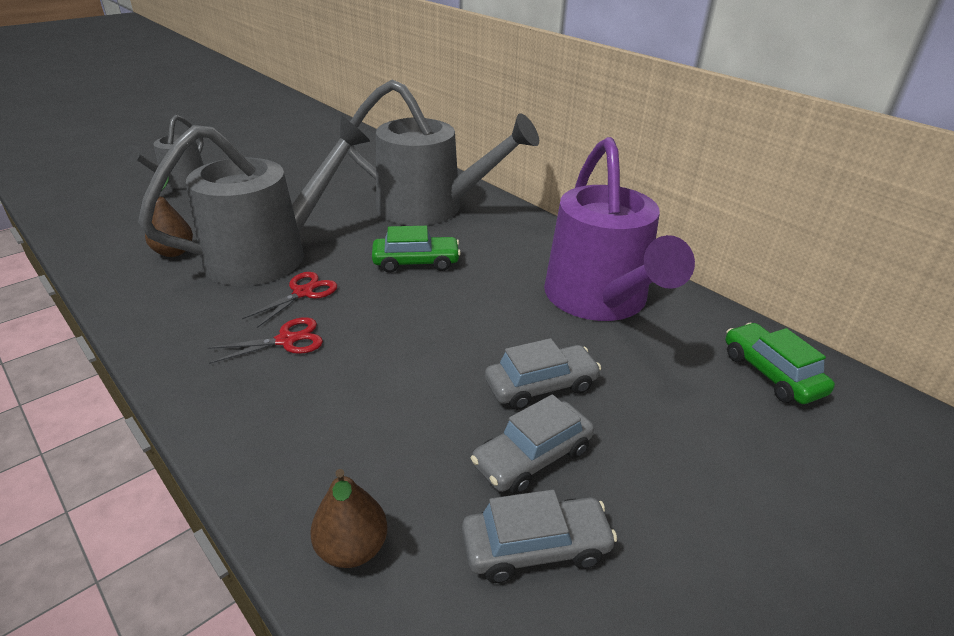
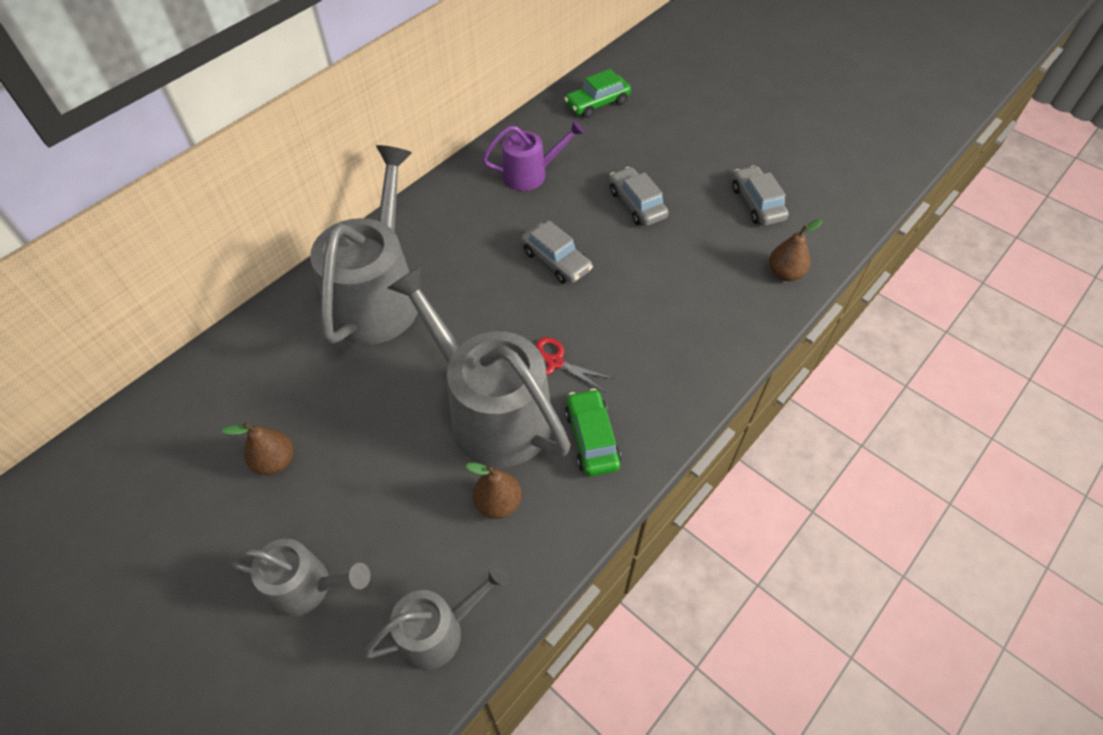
camera: 95 degrees left, 20 degrees up
red scissors [207,317,323,364] -> none
green car [372,226,461,273] -> green car moved to [565,389,621,477]
grey car [471,394,594,494] -> grey car moved to [521,220,593,284]
purple watering can [544,137,695,321] -> purple watering can [482,120,585,191], size x0.54
none -> brown pear [222,423,294,475]
none -> grey watering can [363,563,509,670]

